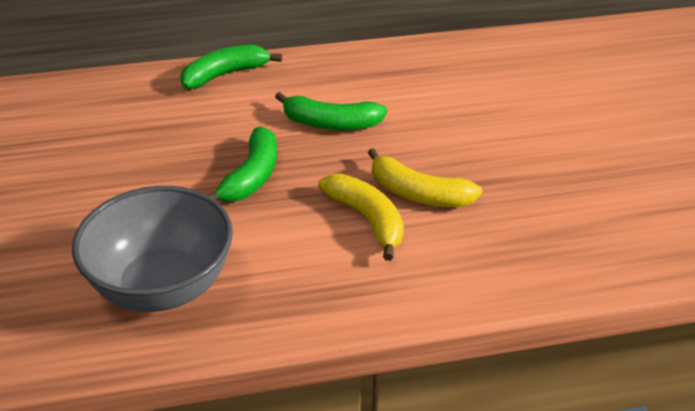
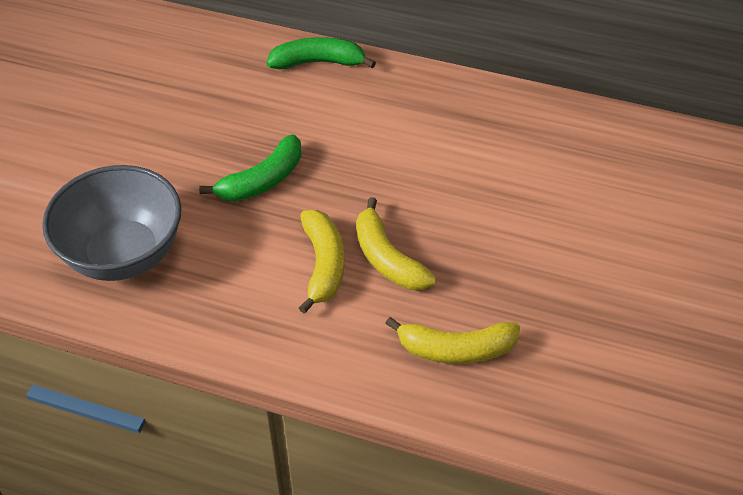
camera: 30 degrees right, 10 degrees up
green banana [275,92,387,130] -> none
none -> yellow banana [385,317,520,364]

